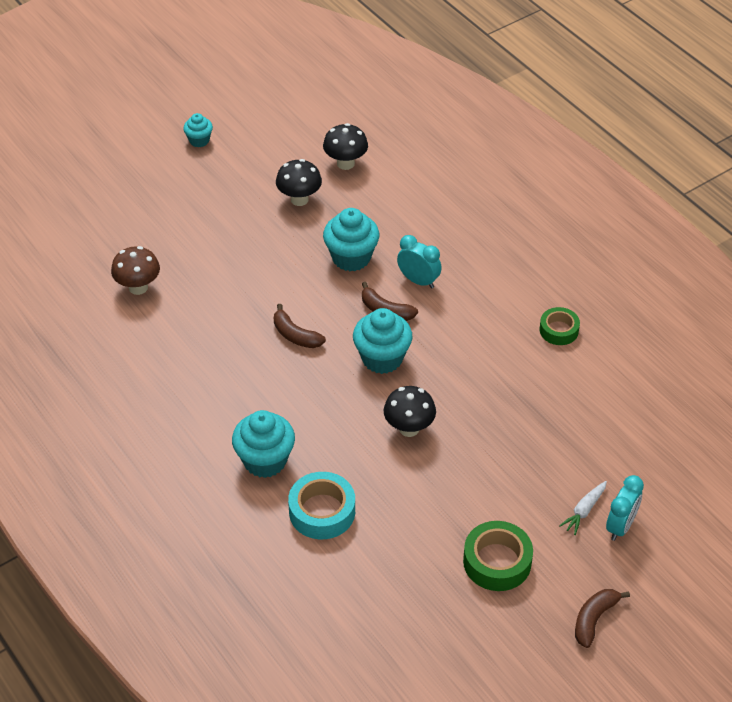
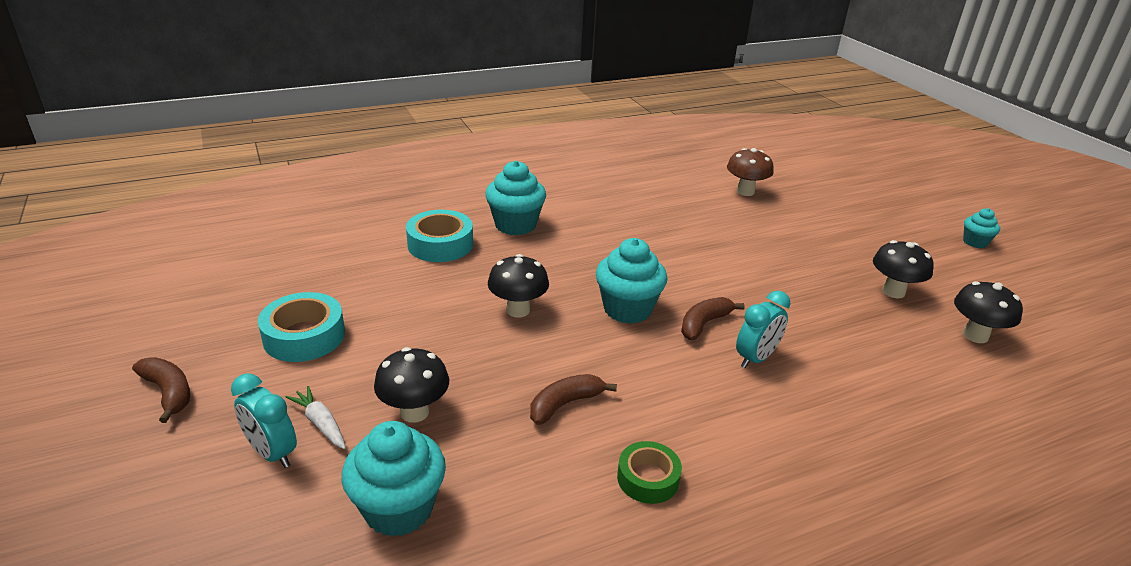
camera: 100 degrees right, 15 degrees down
brown banana [274,304,326,348] -> brown banana moved to [530,374,617,425]
turquoise cupcake [323,208,379,271] -> turquoise cupcake moved to [341,421,446,537]
green tape [463,521,533,591] -> turquoise tape [258,292,345,362]
none -> black mushroom [374,347,449,423]

